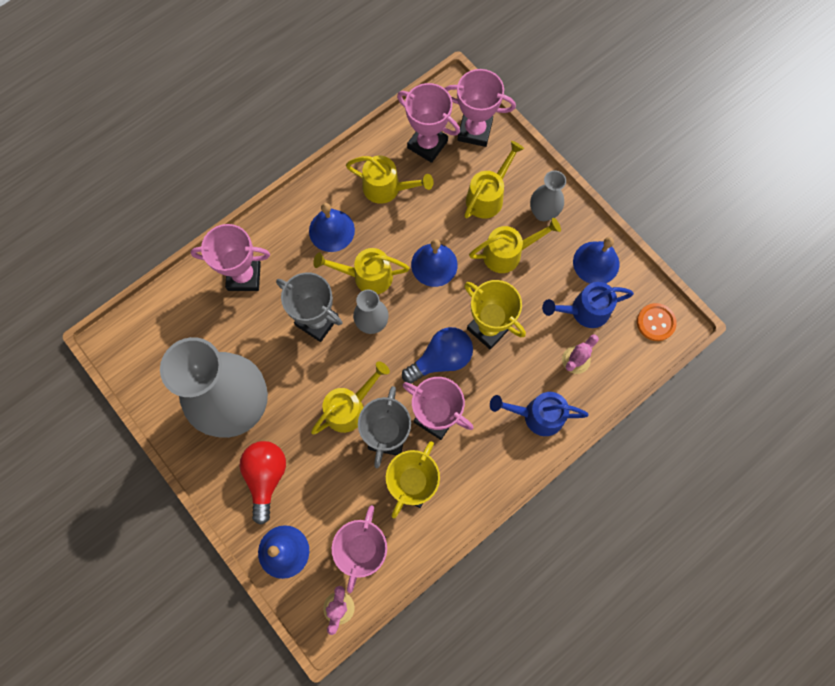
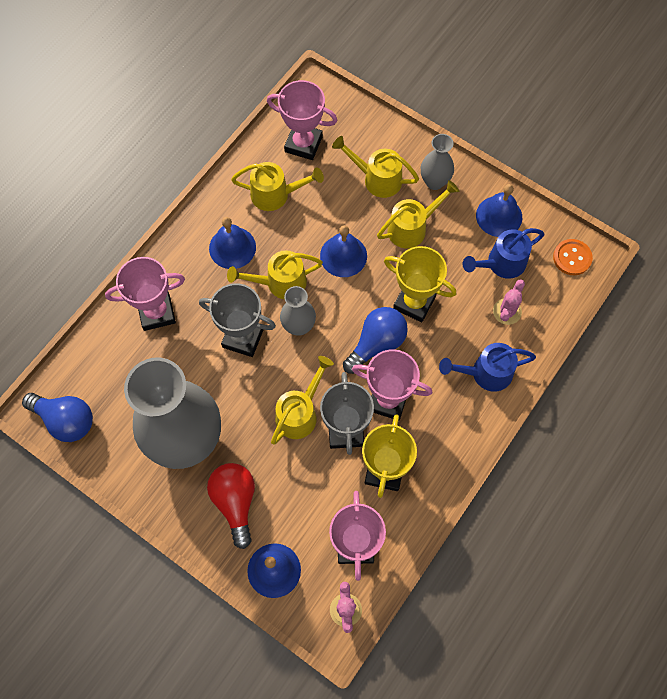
camera: 15 degrees left, 5 degrees down
pink trophy [444,69,516,147] -> none
yellow watering can [464,141,524,219] -> yellow watering can turned 90 degrees counterclockwise [332,136,419,198]
none -> blue light bulb [22,393,93,442]

